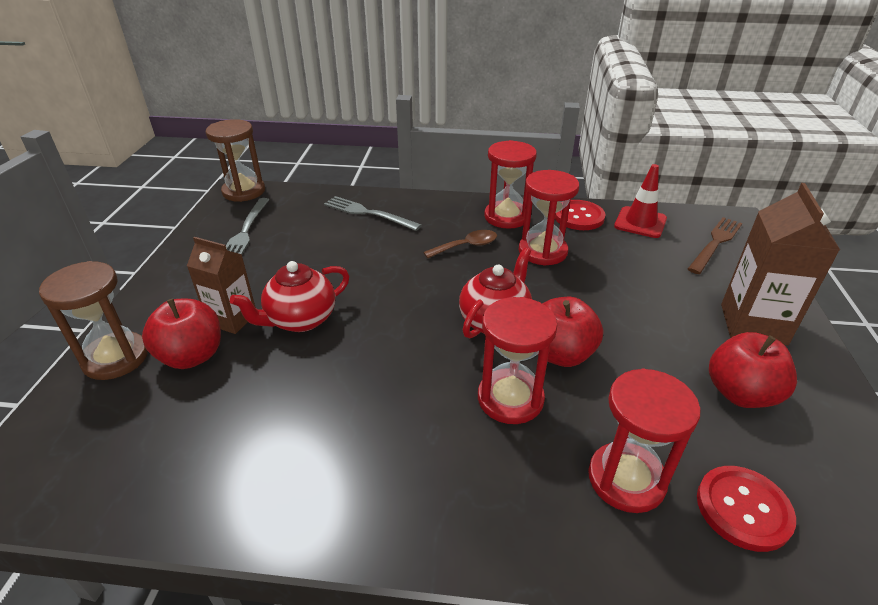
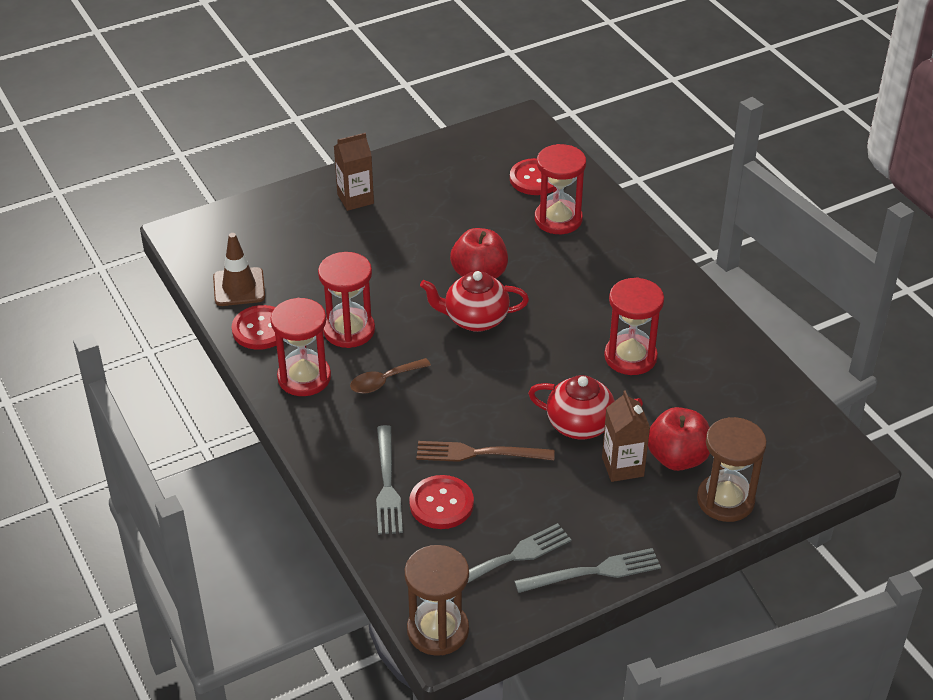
camera: 125 degrees left, 5 degrees up
brown spoon [423,230,497,258] -> brown spoon turned 60 degrees counterclockwise [350,358,431,394]
red hourglass [478,297,558,424] -> red hourglass moved to [604,278,664,375]
red traffic cone [614,164,667,238] -> brown traffic cone [213,233,265,306]
brown fork [688,217,742,274] -> brown fork moved to [416,441,555,462]
red apple [709,332,797,408] -> none
brown carton [721,183,840,345] -> brown carton [334,133,374,211], size x0.66
none -> red button [409,475,474,529]
none -> grey fork [514,548,661,593]

